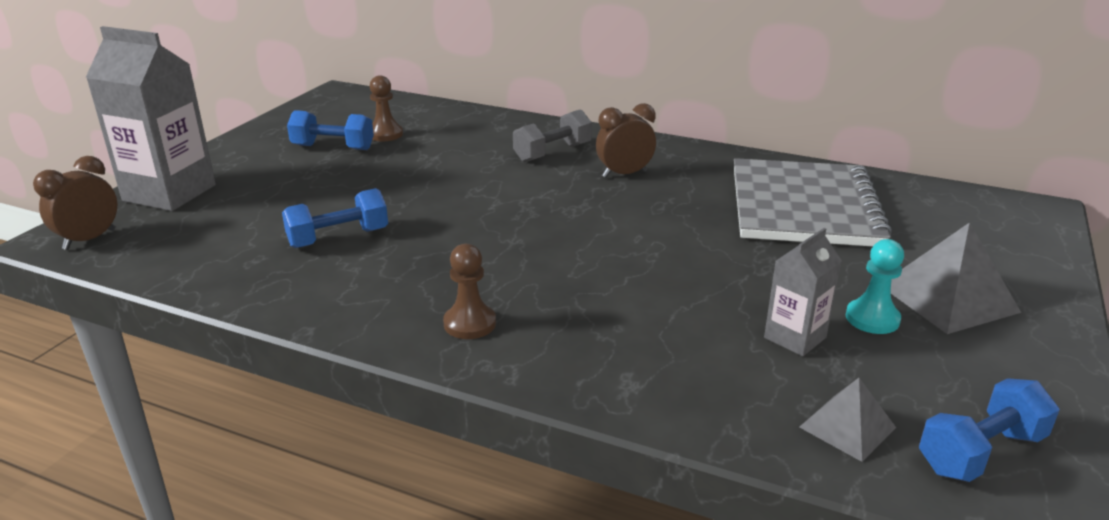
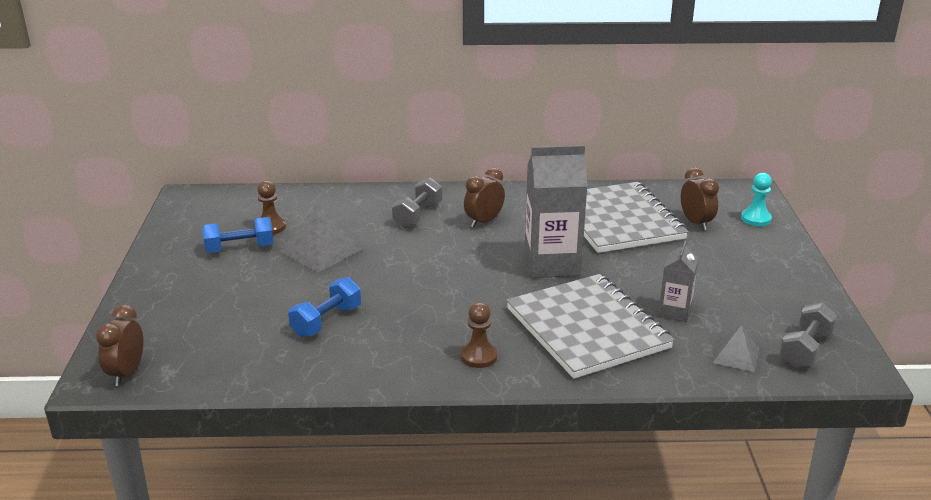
camera: 25 degrees left, 0 degrees up
grey carton [86,26,216,211] -> grey carton moved to [524,145,588,278]
turquoise pawn [846,239,904,334] -> turquoise pawn moved to [741,173,772,226]
grey pyramid [891,222,1021,334] -> grey pyramid moved to [280,204,362,272]
blue dumbbell [919,378,1060,482] -> grey dumbbell [779,302,837,368]
none -> grey notebook [506,274,674,379]
none -> brown clock [681,167,719,230]

